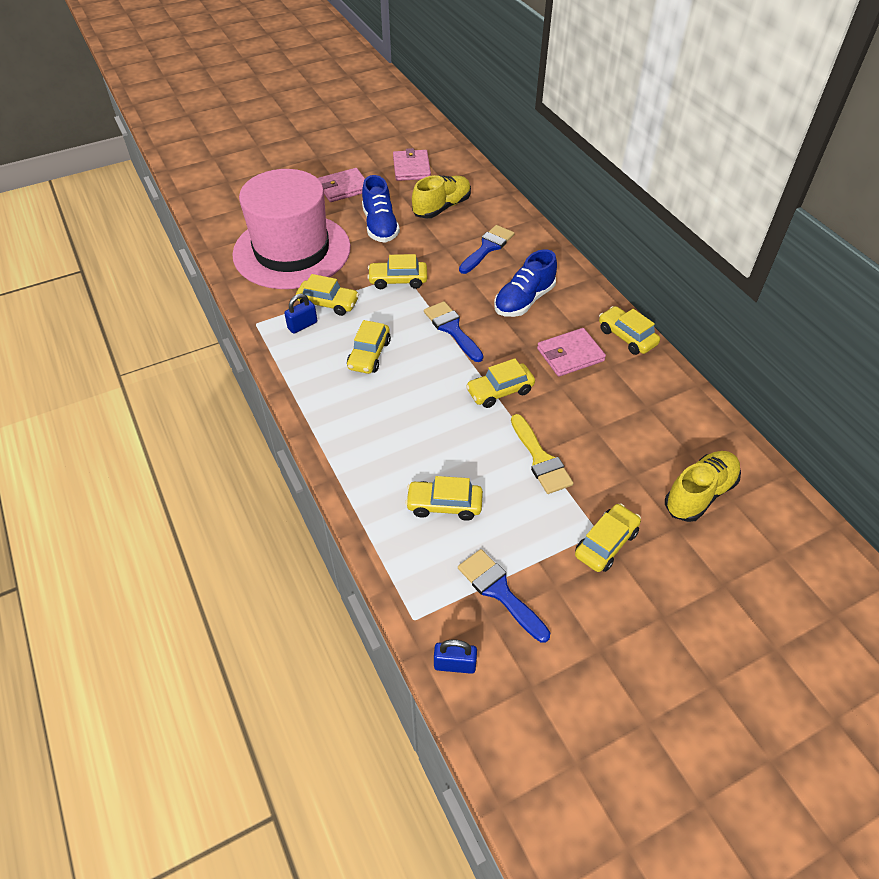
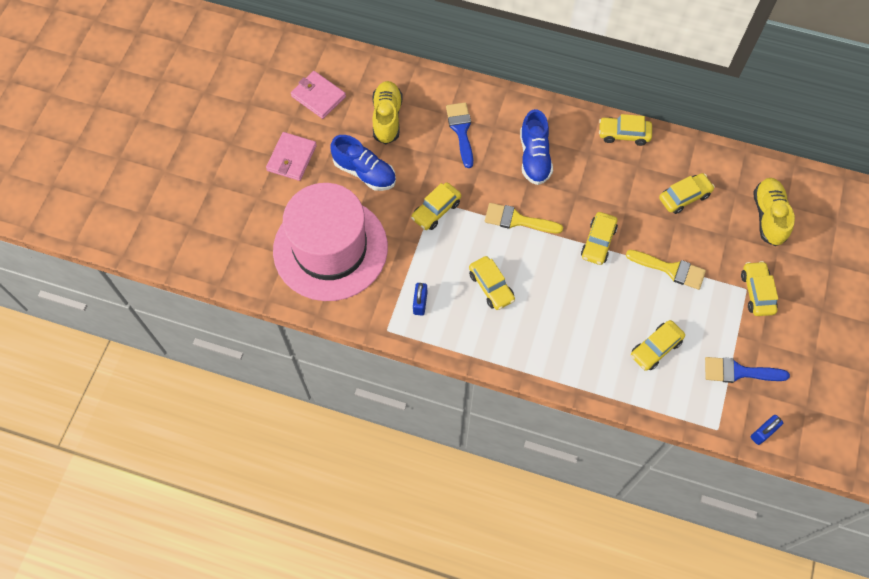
camera: 45 degrees left, 15 degrees up
yellow car [296,274,359,316] -> yellow car moved to [659,173,715,214]
blue brush [424,301,483,362] -> yellow brush [485,203,563,233]
pink wallet [537,328,606,377] -> none

